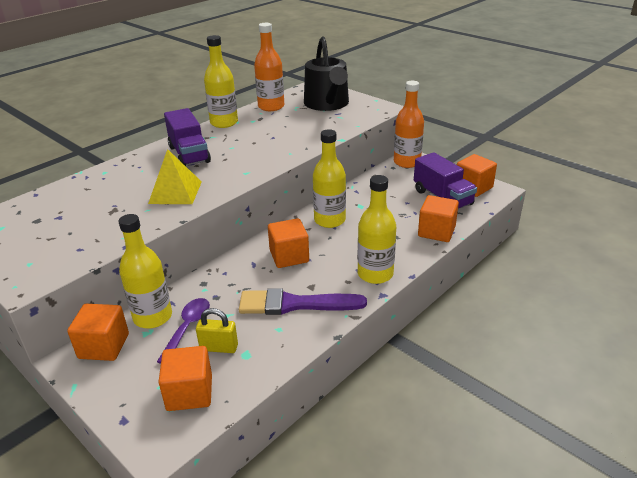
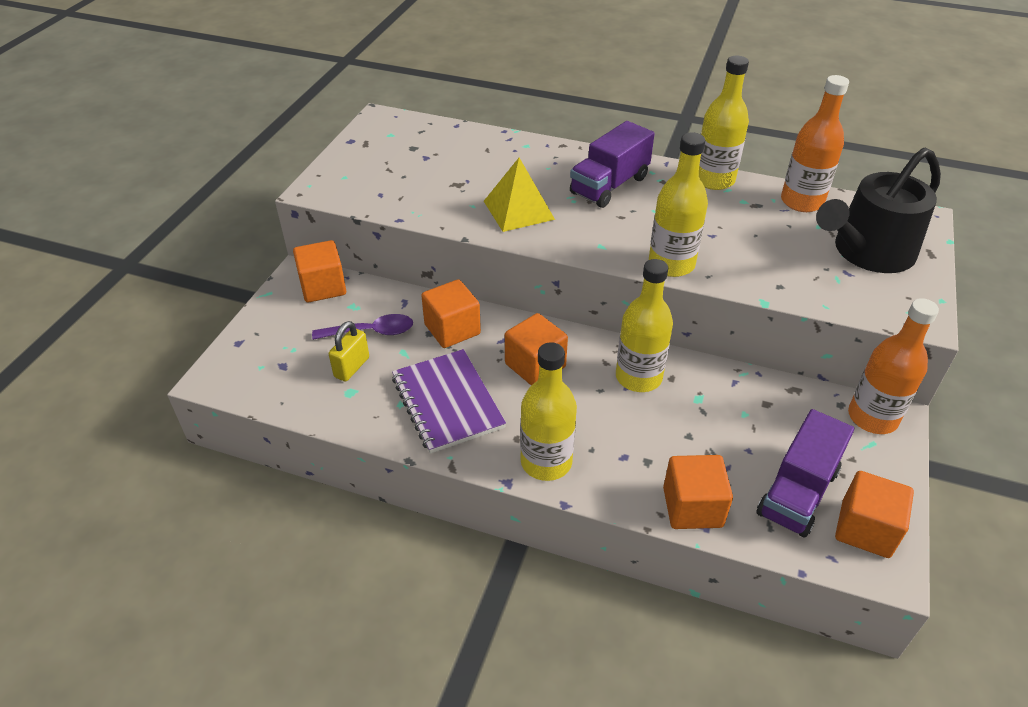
camera: 65 degrees right, 10 degrees up
yellow bottle [118,214,172,328] -> yellow bottle moved to [649,132,708,277]
orange cube [158,346,212,411] -> orange cube moved to [421,279,481,348]
yellow padlock [196,308,238,353] -> yellow padlock turned 45 degrees clockwise [329,321,369,382]
purple brush [239,288,367,315] -> purple notebook [392,349,506,454]

